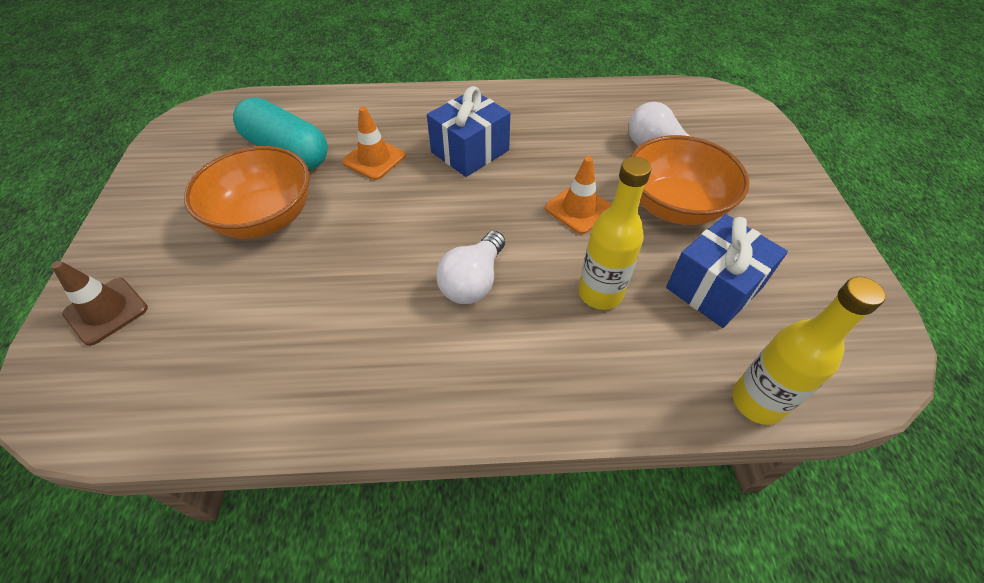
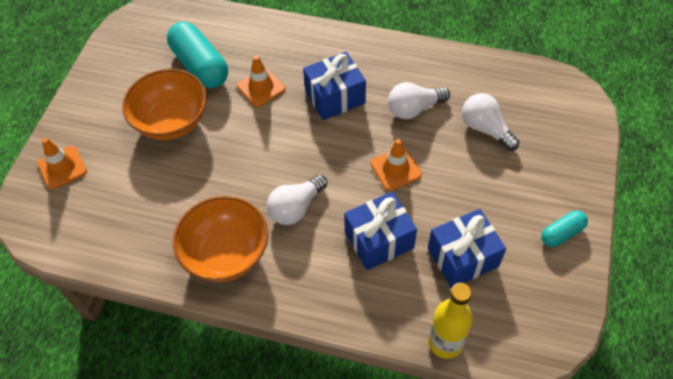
camera: 20 degrees right, 5 degrees up
brown traffic cone [51,261,148,346] -> orange traffic cone [38,138,87,190]
yellow bottle [579,157,652,310] -> blue gift [344,191,417,270]
orange bowl [631,135,750,225] -> orange bowl moved to [173,196,268,282]
none -> white light bulb [388,82,450,119]
none -> turquoise capsule [541,211,588,247]

